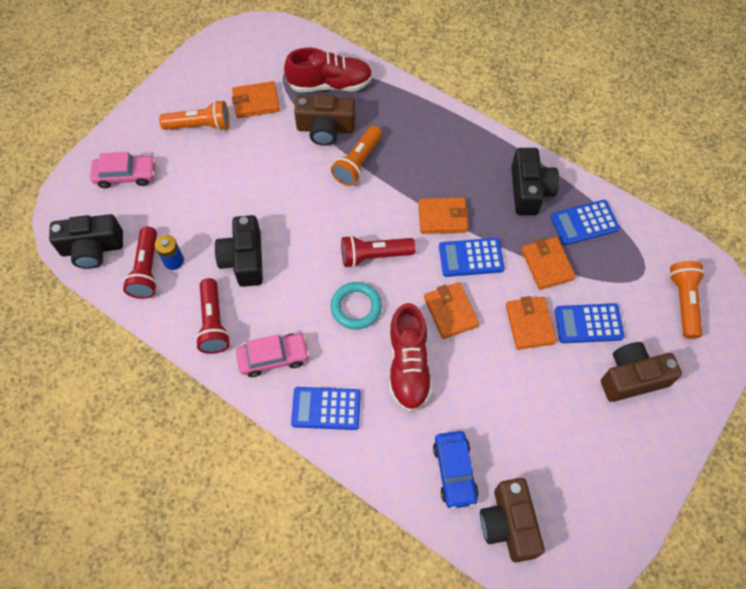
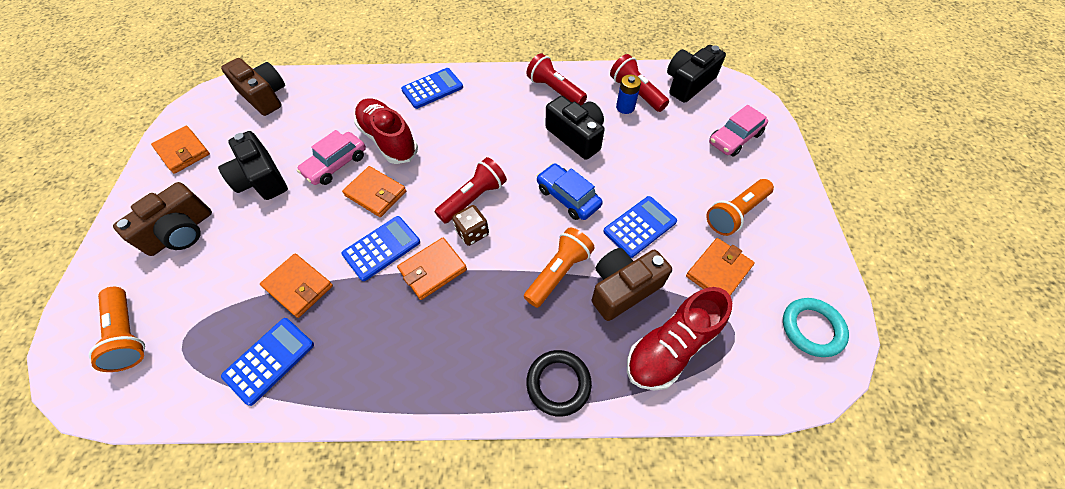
camera: 145 degrees right, 5 degrees down
pink car [236,333,310,377] -> pink car moved to [297,130,366,185]
orange flashlight [331,126,382,186] -> orange flashlight turned 45 degrees clockwise [524,228,595,308]
turquoise ring [331,282,382,329] -> turquoise ring moved to [783,298,849,357]
blue car [433,431,479,509] -> blue car moved to [537,163,603,220]
orange wallet [506,296,556,350] -> orange wallet moved to [151,126,210,174]
black camera [511,148,559,215] -> black camera moved to [218,131,288,200]
blue calculator [555,303,625,343] -> blue calculator moved to [603,196,677,258]
none -> brown dice [452,205,489,246]
none -> black ring [526,350,592,417]

